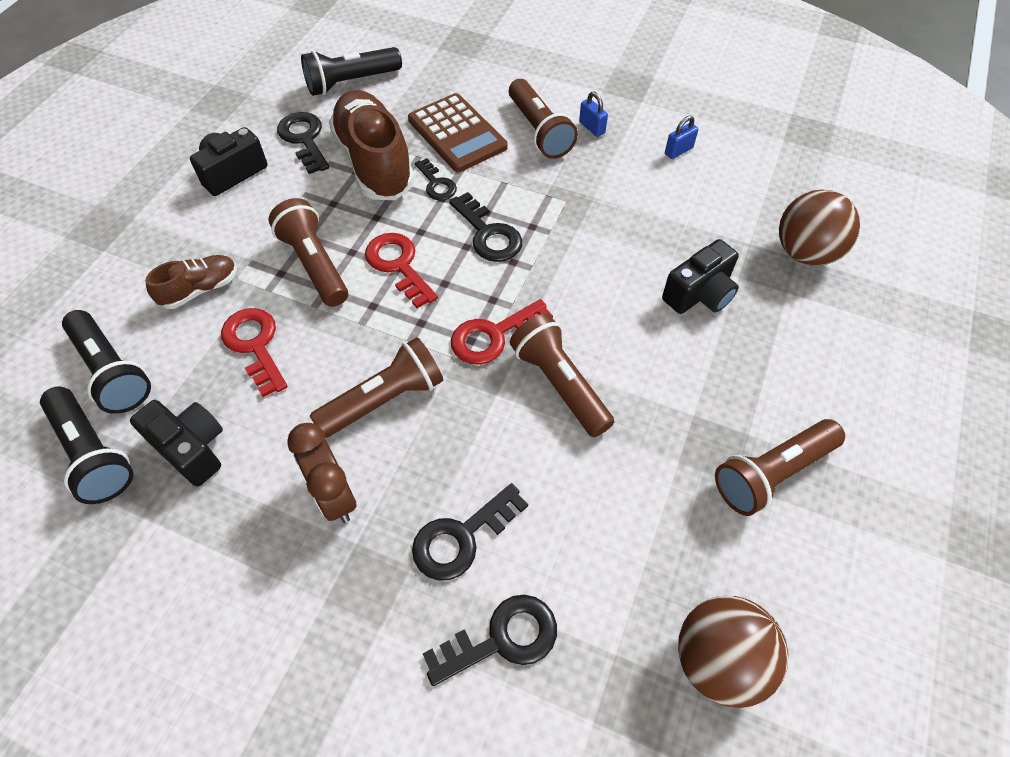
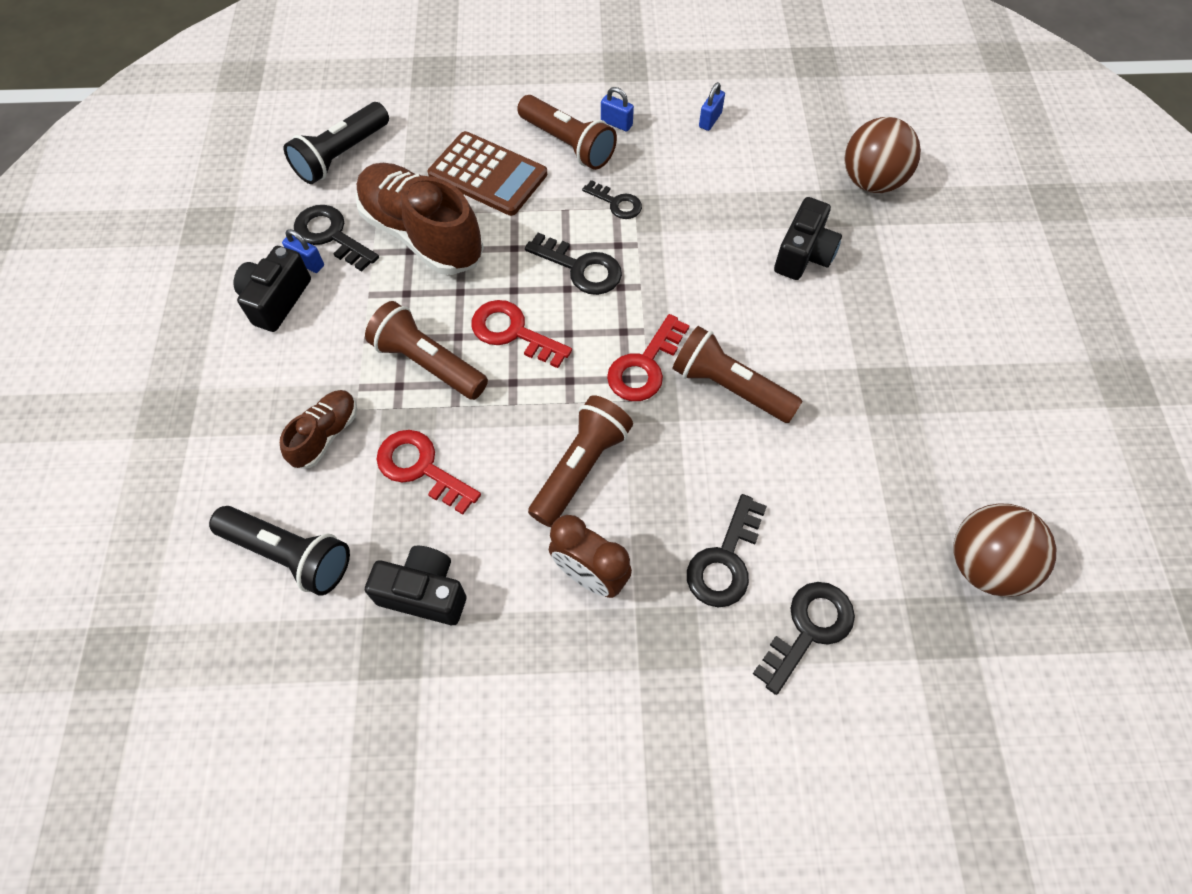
camera: 25 degrees left, 5 degrees up
black flashlight [40,387,133,504] -> none
black key [415,158,457,201] -> black key moved to [582,180,642,219]
brown flashlight [715,419,845,516] -> none
none -> blue padlock [282,229,324,273]

